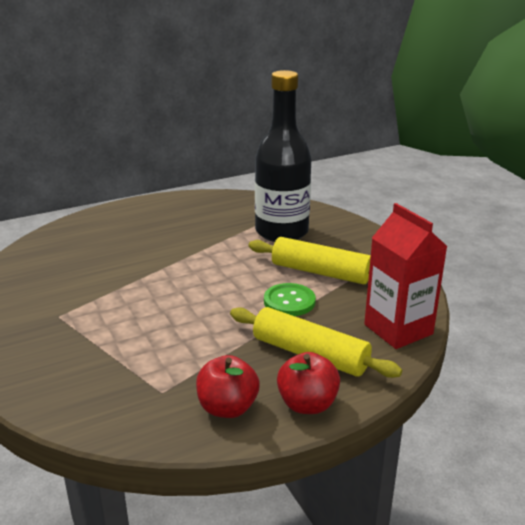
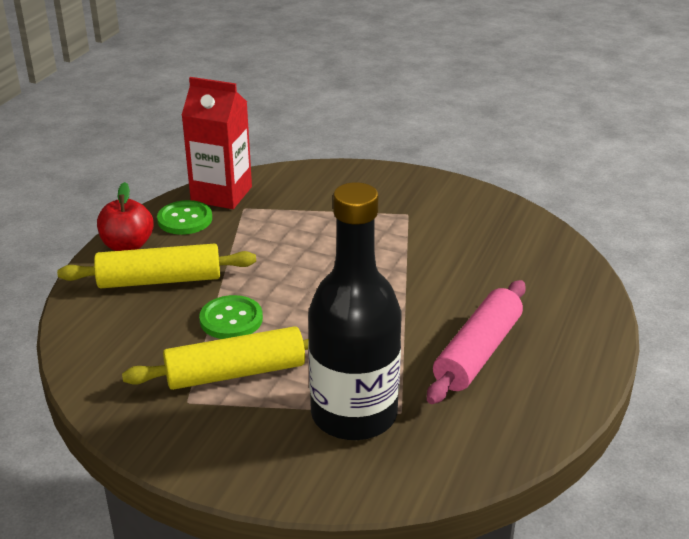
camera: 140 degrees right, 5 degrees up
red apple [196,355,260,418] -> green button [157,200,212,235]
red carton [364,203,448,349] -> red carton moved to [182,77,252,209]
none -> pink rolling pin [427,280,526,404]

